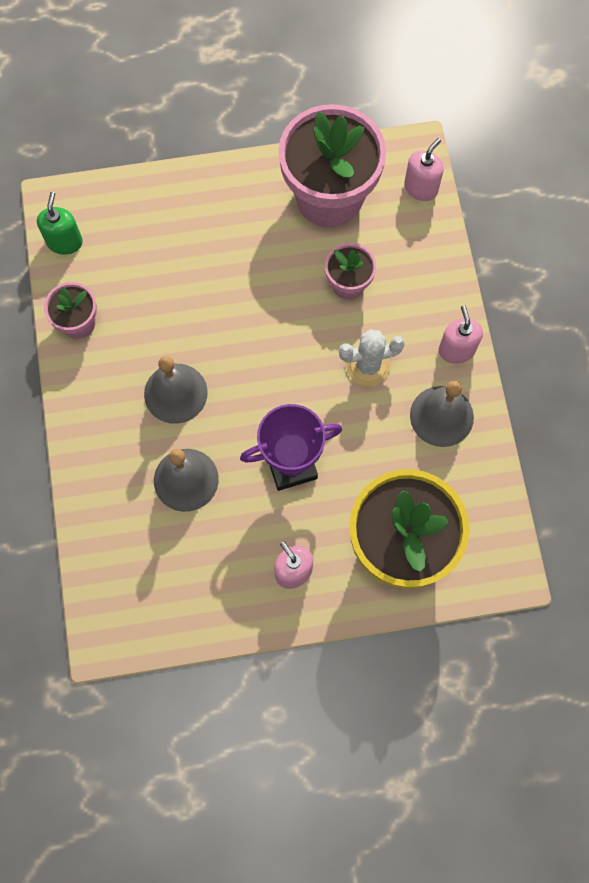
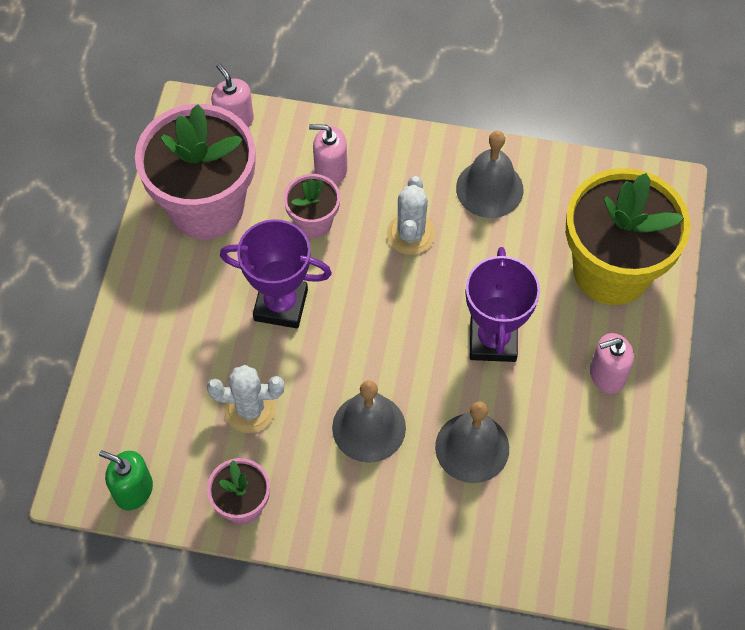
camera: 70 degrees left, 10 degrees down
pink soap dispenser [439,305,483,364] -> pink soap dispenser moved to [309,124,347,185]
none -> white cactus [207,365,284,433]
none -> purple trophy [220,219,332,329]

